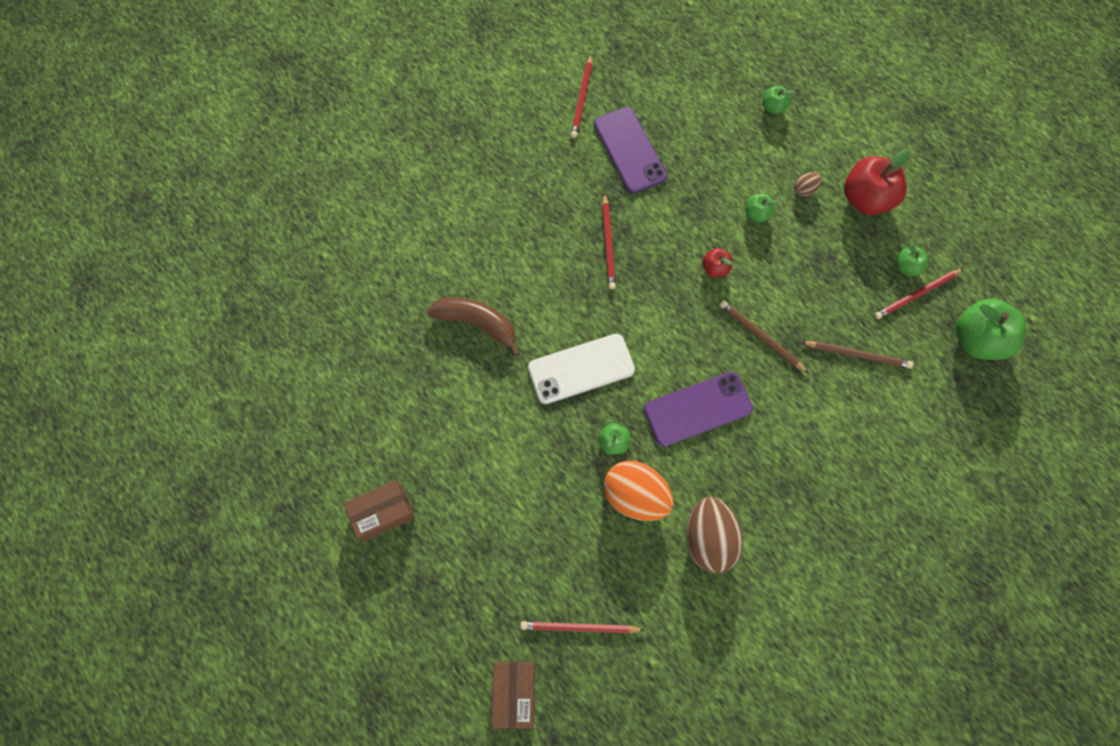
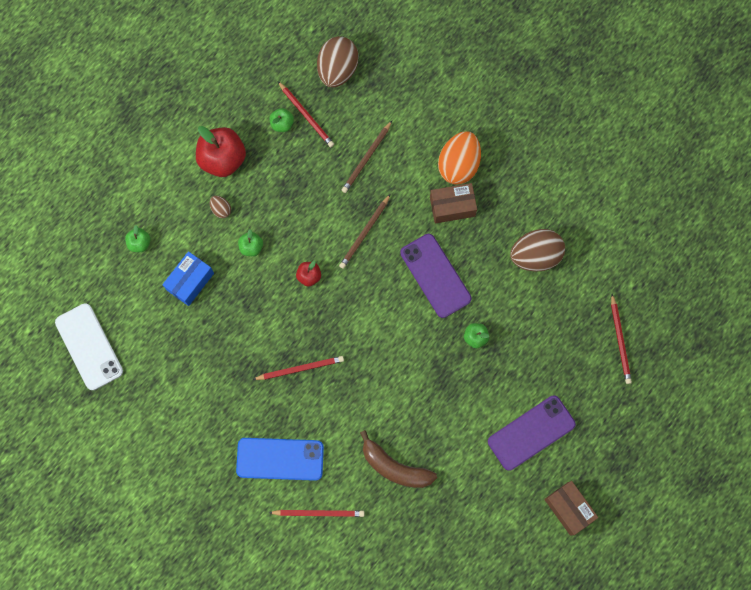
camera: 100 degrees left, 5 degrees up
brown banana [427,297,520,357] -> brown banana turned 75 degrees counterclockwise [360,430,437,488]
brown box [492,662,535,729] -> brown box moved to [430,183,477,223]
white phone [528,334,635,404] -> white phone moved to [55,303,123,390]
red pencil [571,55,592,138] -> red pencil moved to [269,510,365,517]
purple phone [594,107,667,193] -> purple phone moved to [488,396,576,471]
orange egg [604,461,674,521] -> orange egg moved to [438,131,481,185]
brown pencil [801,341,913,368] -> brown pencil turned 150 degrees counterclockwise [342,121,392,193]
green apple [956,299,1026,360] -> brown egg [317,36,359,87]
none -> blue box [162,251,214,306]
none -> blue phone [236,438,324,481]

